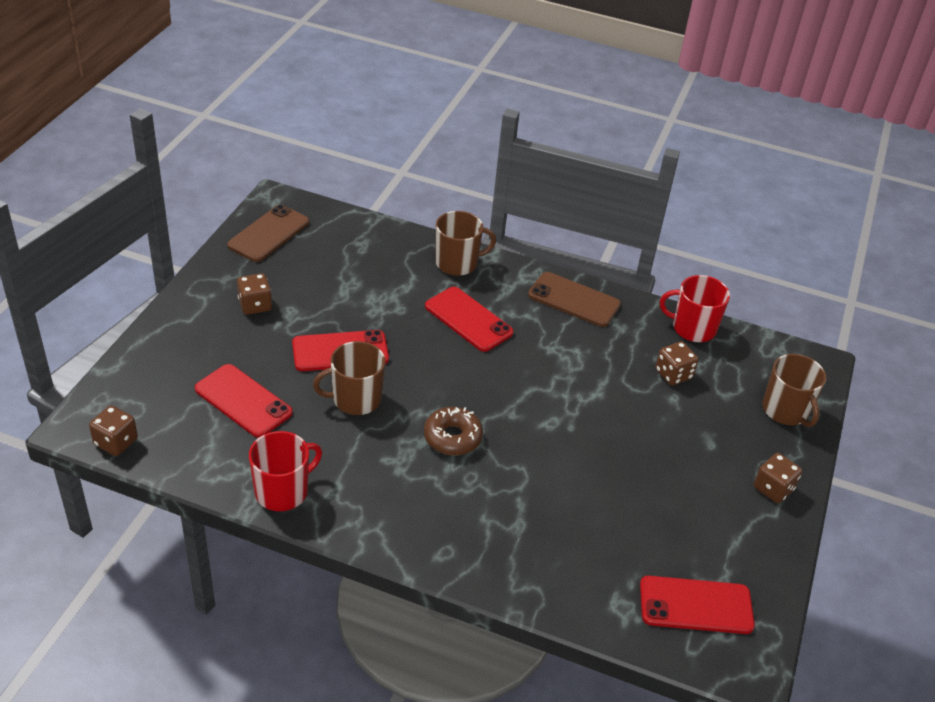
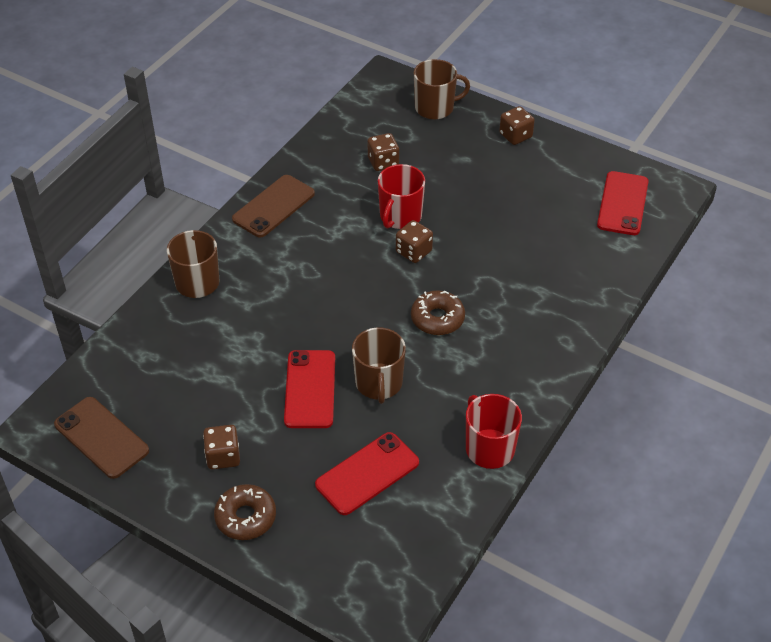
camera: 75 degrees left, 5 degrees up
brown dice [89,405,138,456] -> brown dice moved to [396,220,433,263]
red phone [425,287,513,352] -> none
red mug [660,275,730,342] -> red mug moved to [378,164,425,229]
none -> brown donut [214,484,276,540]

